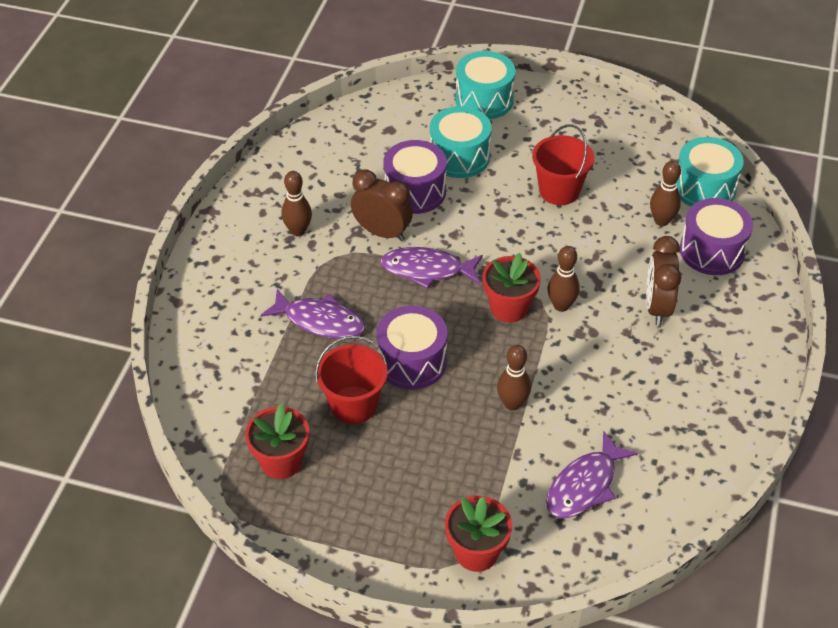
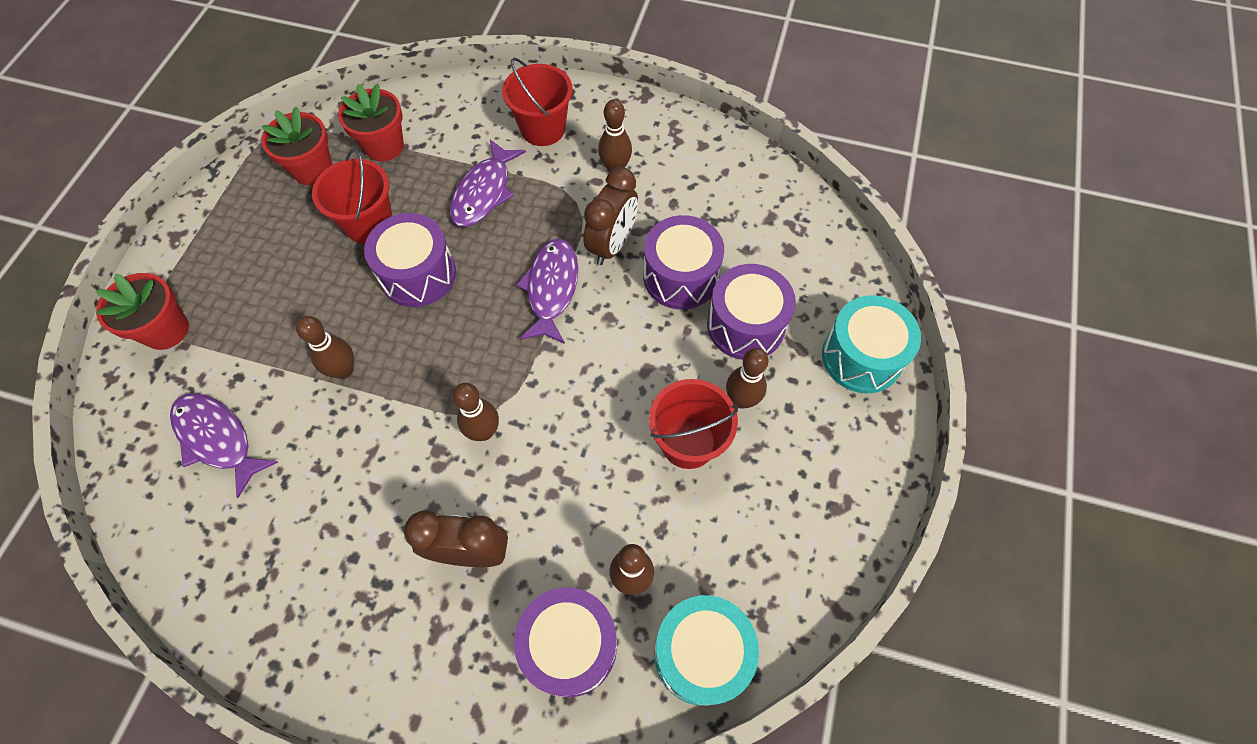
camera: 90 degrees right, 15 degrees up
turquoise drum [430,106,492,178] -> purple drum [707,264,796,360]
red flower pot [482,253,541,323] -> red flower pot moved to [338,84,404,162]
none -> red bucket [502,57,573,146]
none -> brown bowling pin [726,348,769,409]

